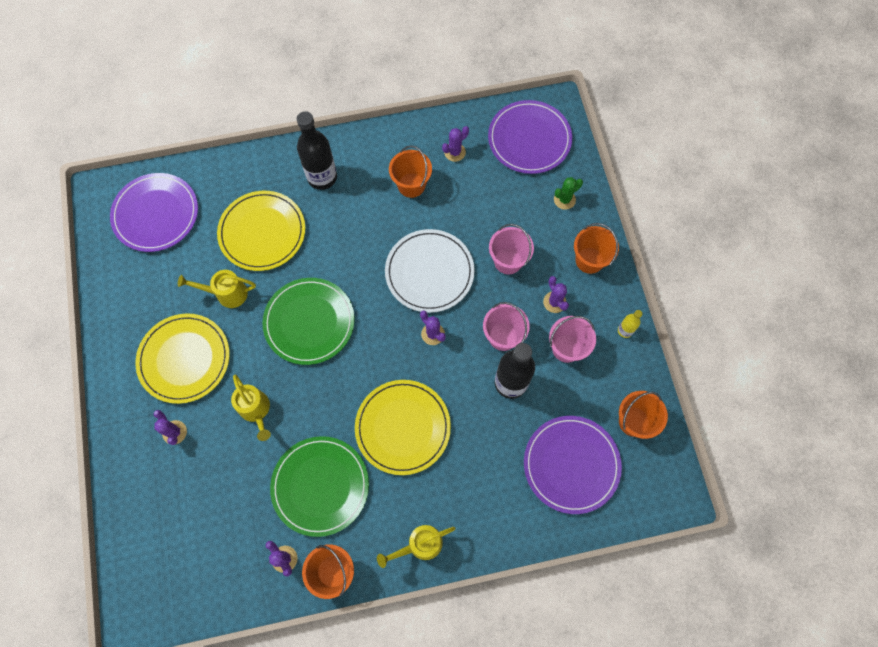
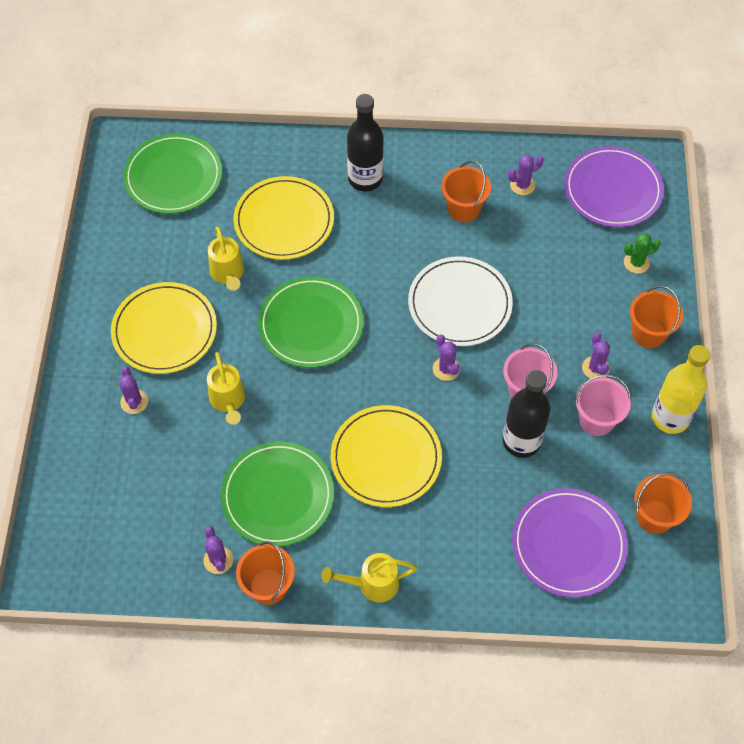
camera: 15 degrees right, 10 degrees down
purple plate [110,173,198,252] -> green plate [123,134,222,214]
yellow watering can [178,270,256,308] -> yellow watering can turned 120 degrees counterclockwise [208,226,244,291]
pink bucket [489,224,534,275] -> none
yellow bottle [618,310,642,338] -> yellow bottle [652,345,710,434], size x2.08

